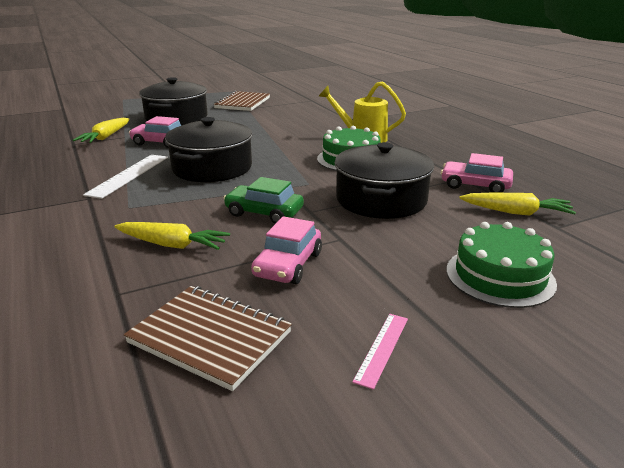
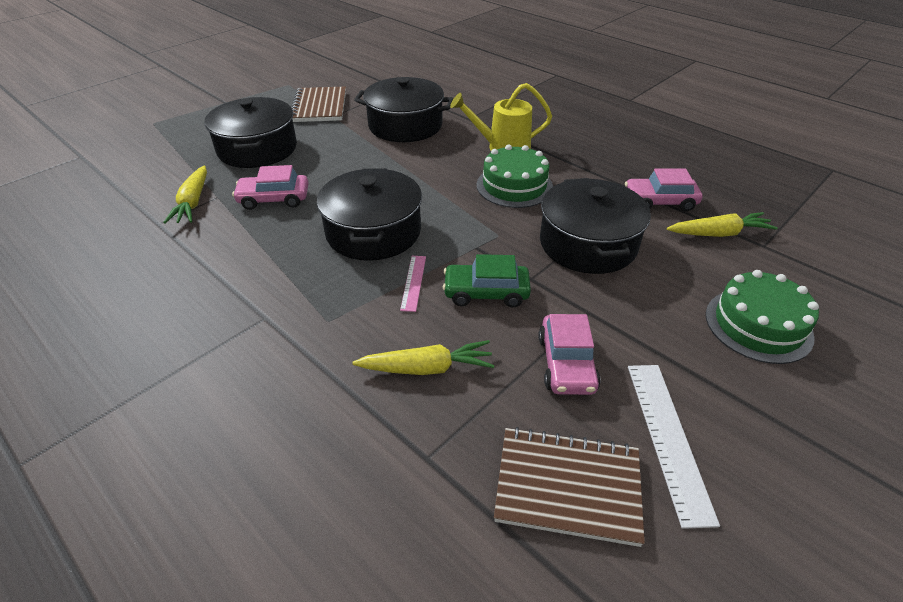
camera: 20 degrees left, 15 degrees up
white ruler [83,155,168,199] -> white ruler moved to [628,365,720,529]
pink ruler [352,314,408,390] -> pink ruler moved to [400,256,426,312]
none -> black pot [354,77,454,142]

